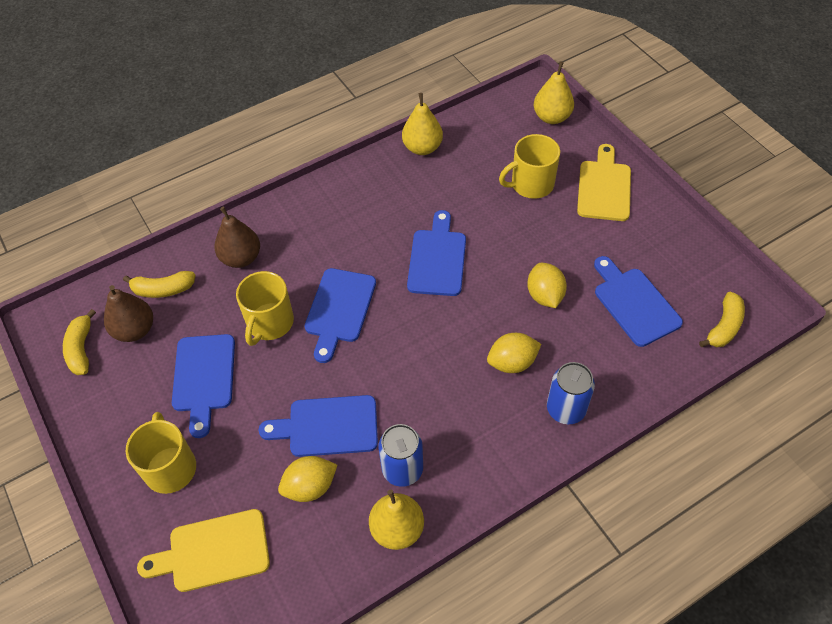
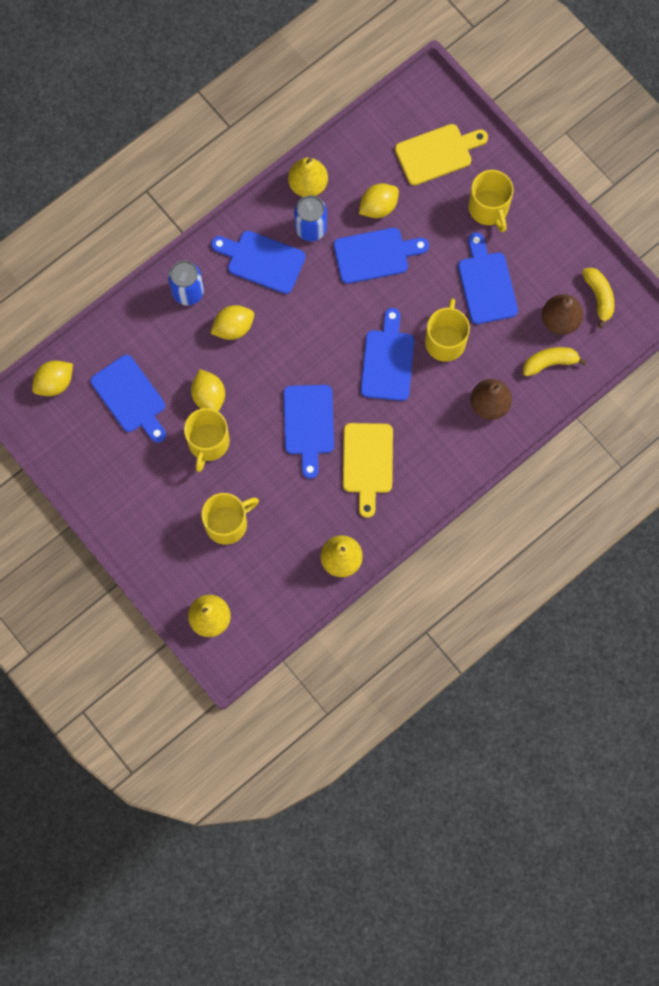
camera: 170 degrees right, 20 degrees up
yellow cutting board [577,144,631,221] -> yellow cutting board moved to [343,423,393,518]
yellow banana [699,292,745,347] -> yellow lemon [32,360,73,396]
none -> yellow mug [184,408,230,472]
none -> blue cutting board [211,231,306,294]

